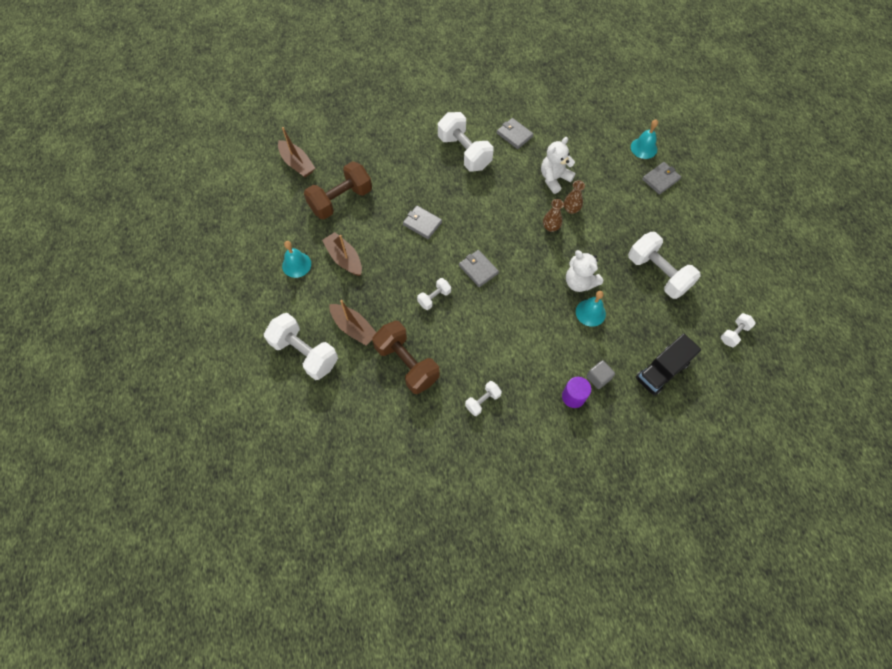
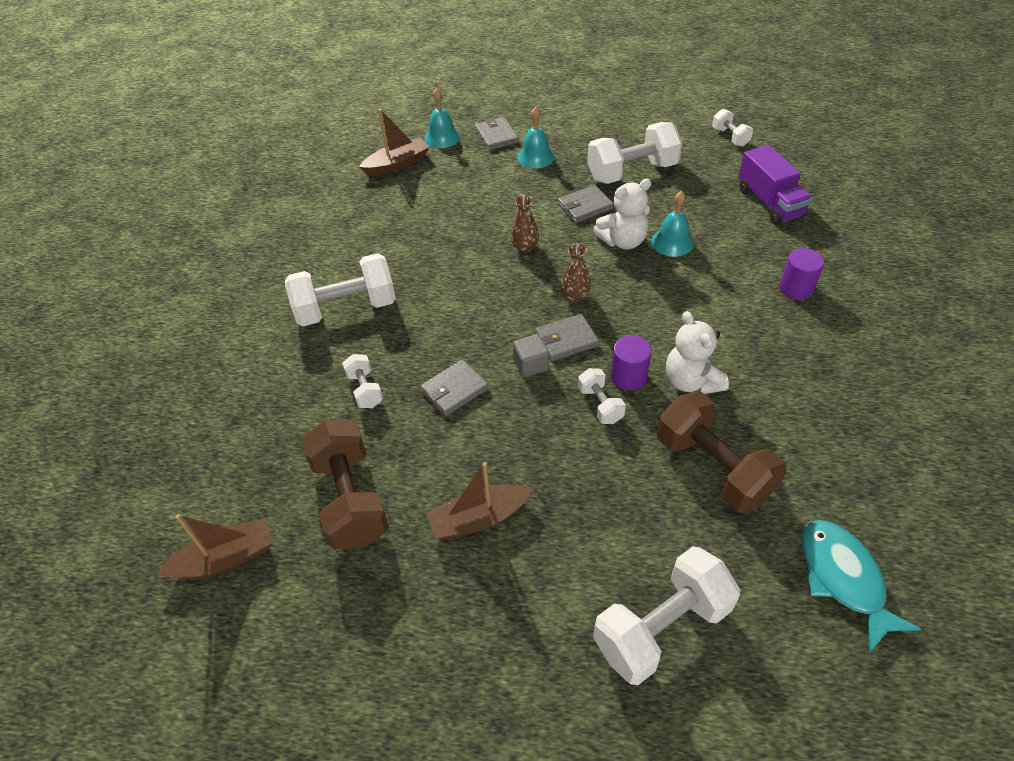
camera: 70 degrees left, 15 degrees down
turquoise bell [282,241,311,278] -> turquoise bell moved to [517,107,555,169]
brown boat [329,300,377,346] -> brown boat moved to [359,109,429,176]
brown dumbbell [372,321,440,394] -> brown dumbbell turned 75 degrees clockwise [657,392,787,513]
white dumbbell [465,381,502,416] -> white dumbbell moved to [342,354,383,408]
grey wallet [497,118,534,149] -> grey wallet moved to [558,185,613,223]
white teddy bear [541,137,576,194] -> white teddy bear moved to [666,311,729,394]
brown vase [564,180,585,214] -> brown vase moved to [561,243,591,302]
grey cube [586,360,615,389] -> grey cube moved to [513,334,549,377]
black truck [636,334,701,396] -> purple truck [738,145,812,225]
none -> purple cylinder [611,335,651,390]
none -> turquoise fish [801,520,921,653]

